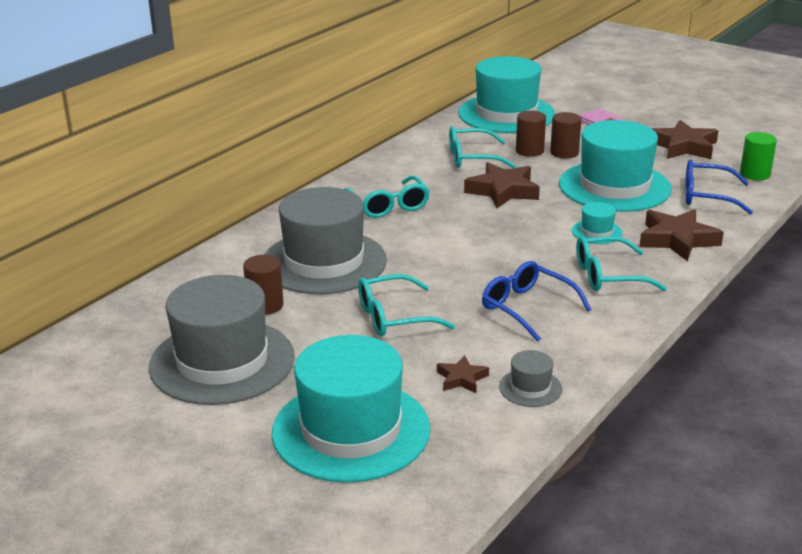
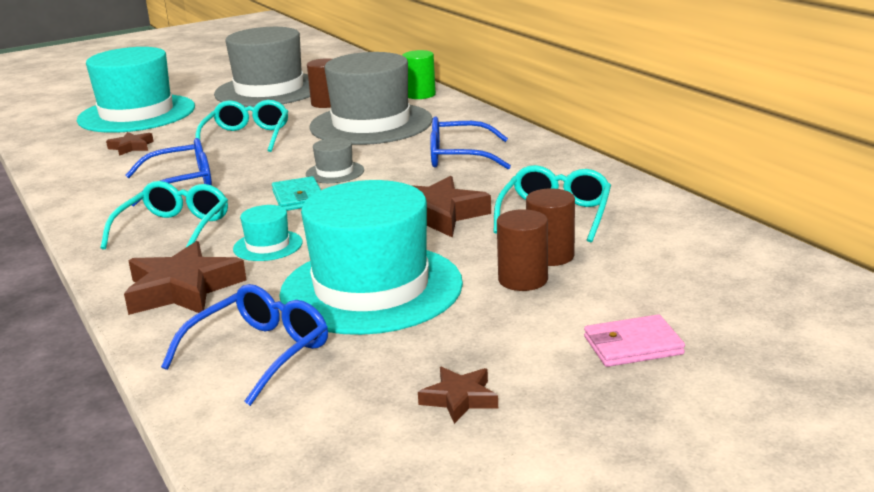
camera: 115 degrees right, 5 degrees down
turquoise glasses [345,176,430,218] -> blue glasses [430,116,511,169]
turquoise hat [458,56,555,133] -> none
grey hat [499,350,562,407] -> grey hat moved to [306,138,364,183]
brown star [652,120,718,159] -> brown star [418,367,498,424], size x0.53
green cylinder [740,132,777,180] -> green cylinder moved to [402,50,436,99]
none -> turquoise wallet [272,176,321,211]

